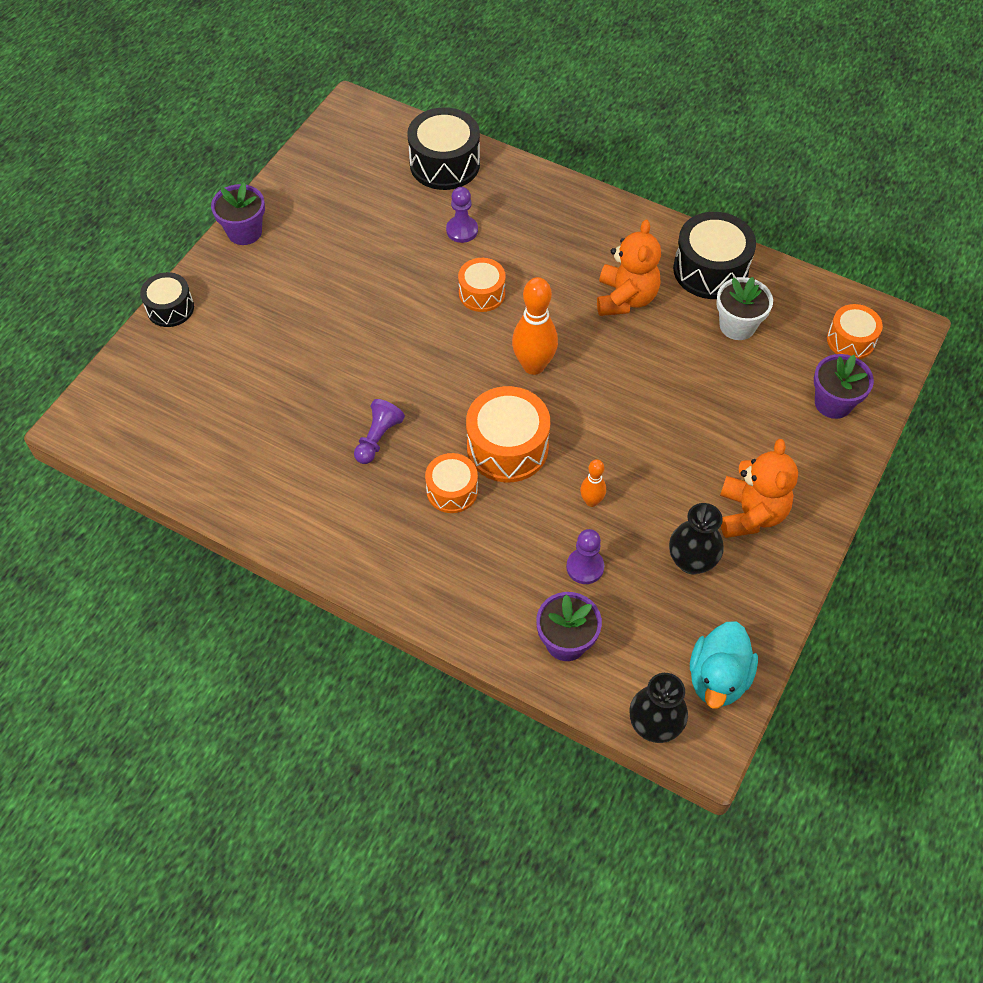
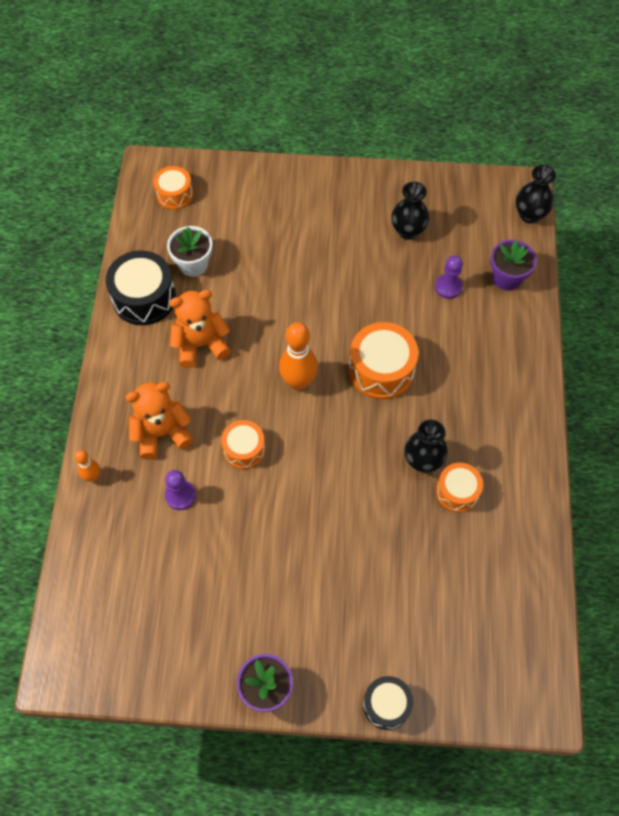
camera: 115 degrees left, 5 degrees up
purple pawn [354,399,405,464] -> black vase [405,420,448,473]
black drum [407,107,480,190] -> none
orange drum [425,453,478,513] -> orange drum moved to [436,463,483,512]
orange bowling pin [580,459,606,507] -> orange bowling pin moved to [75,450,100,482]
turquoise duck [690,621,758,708] -> none
orange teddy bear [720,439,798,538] -> orange teddy bear moved to [125,382,193,460]
purple flower pot [814,354,874,419] -> none

